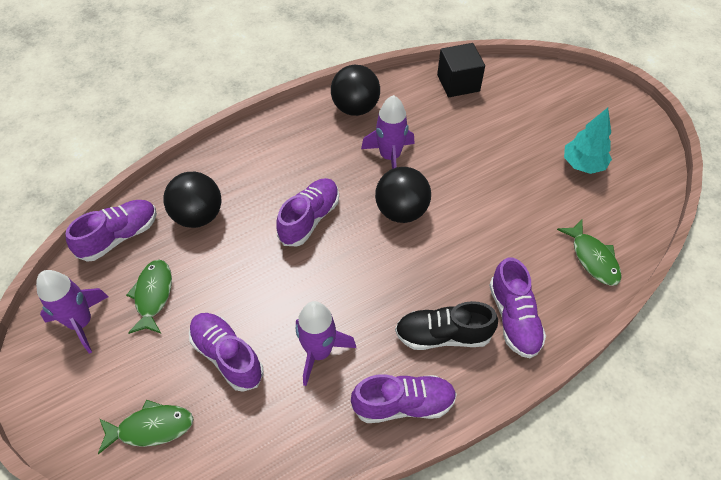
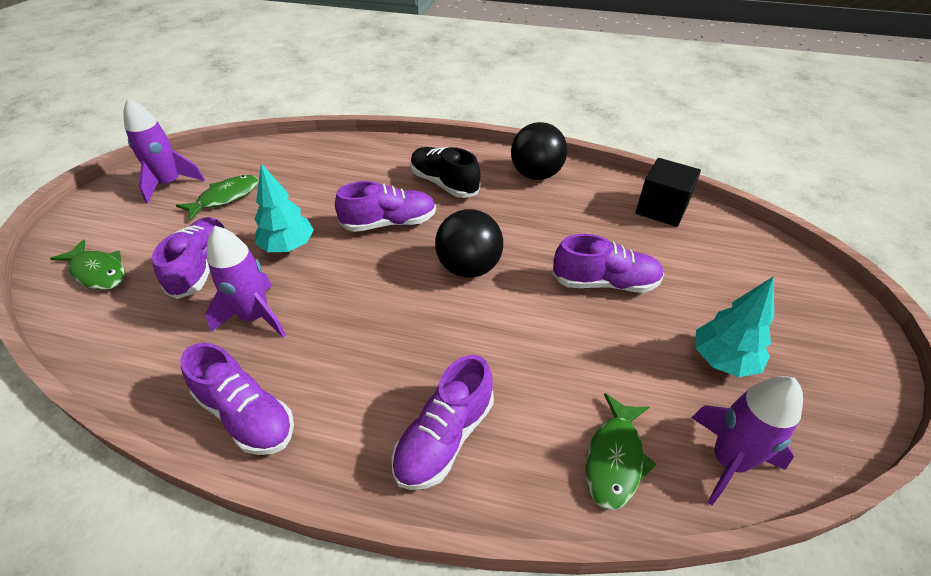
camera: 45 degrees right, 10 degrees down
purple shoe [66,200,157,262] -> purple shoe moved to [552,234,664,293]
black ball [163,172,221,228] -> none
purple rocket [361,95,415,169] -> purple rocket moved to [692,376,803,505]
black shoe [395,301,498,350] -> black shoe moved to [410,147,480,198]
none -> turquoise tree [255,163,314,252]

